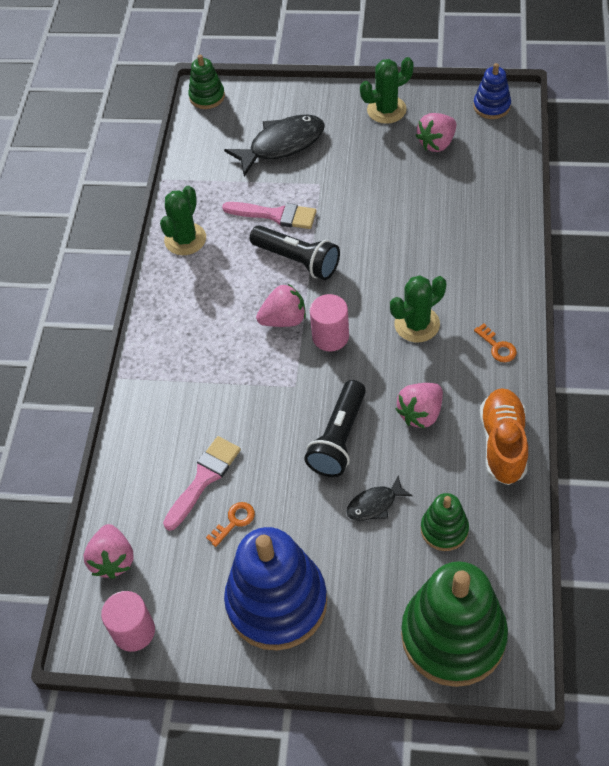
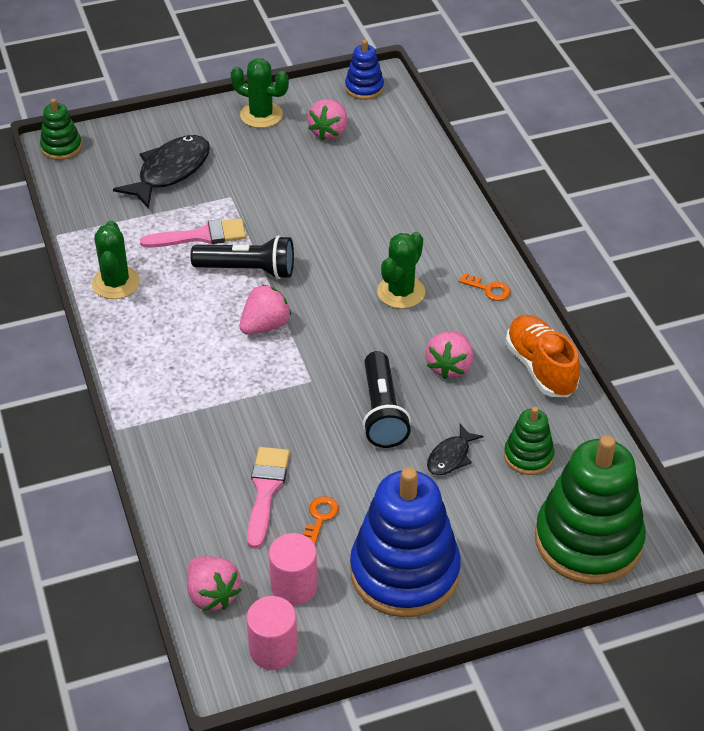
camera: 30 degrees left, 10 degrees down
pink cylinder [310,294,349,351] -> pink cylinder moved to [269,533,318,605]
green cactus [360,57,414,124] -> green cactus turned 75 degrees clockwise [231,58,289,128]

